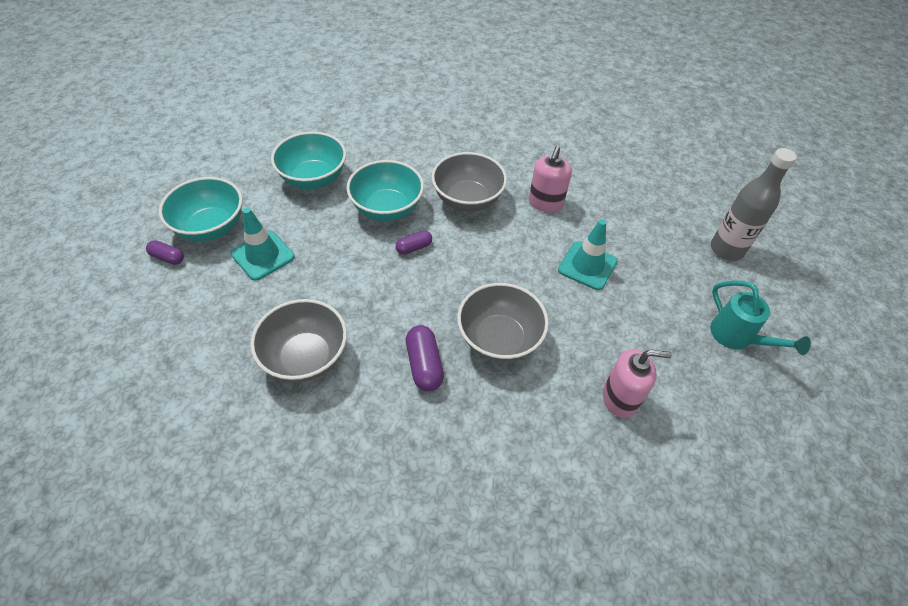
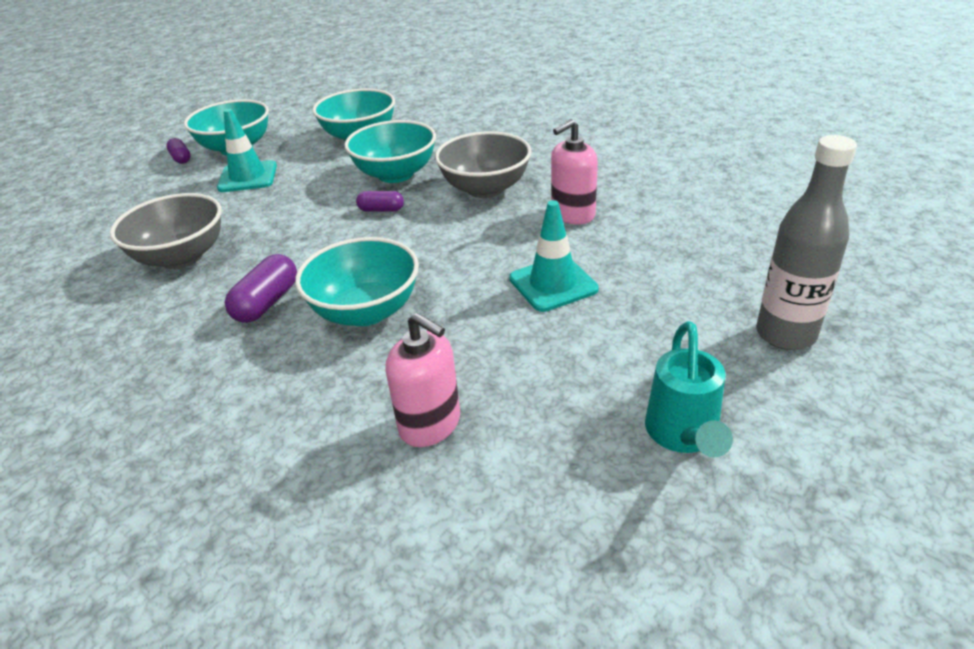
camera: 40 degrees right, 15 degrees down
grey bowl [457,283,549,362] -> turquoise bowl [295,237,419,326]

